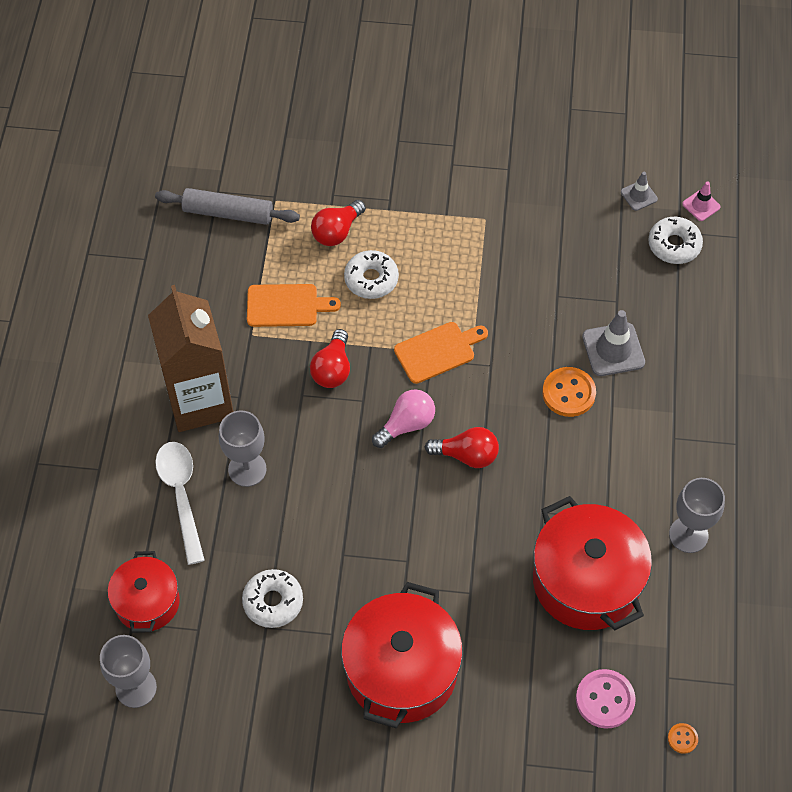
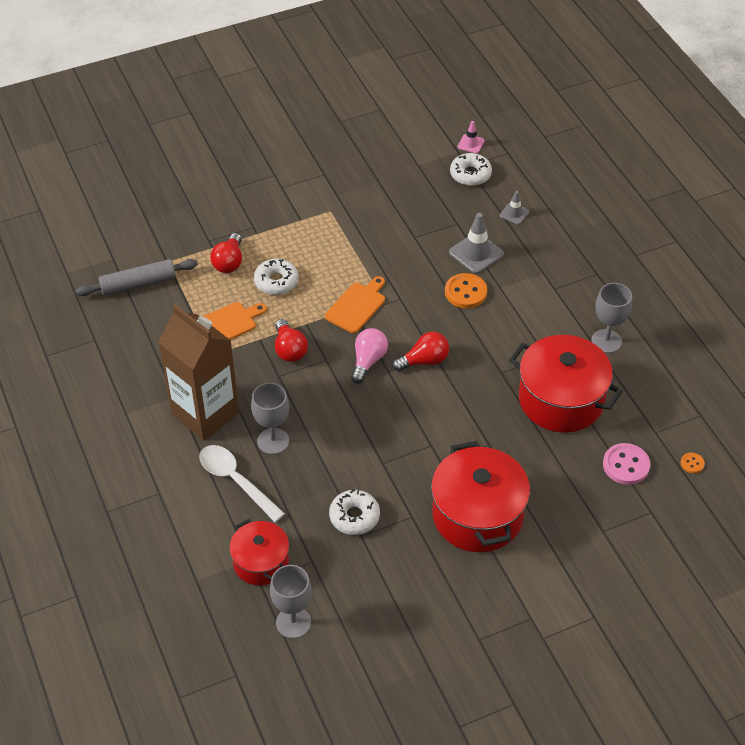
camera: 30 degrees left, 10 degrees down
grey traffic cone [621,172,658,211] -> grey traffic cone moved to [500,191,529,225]

